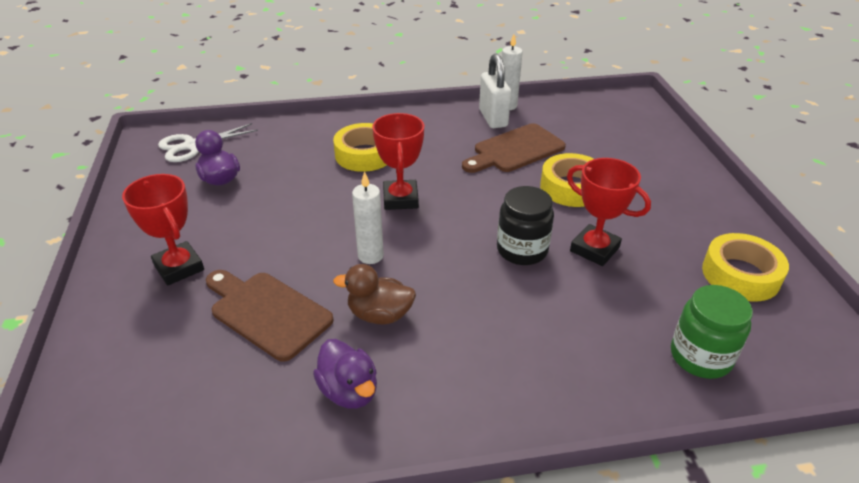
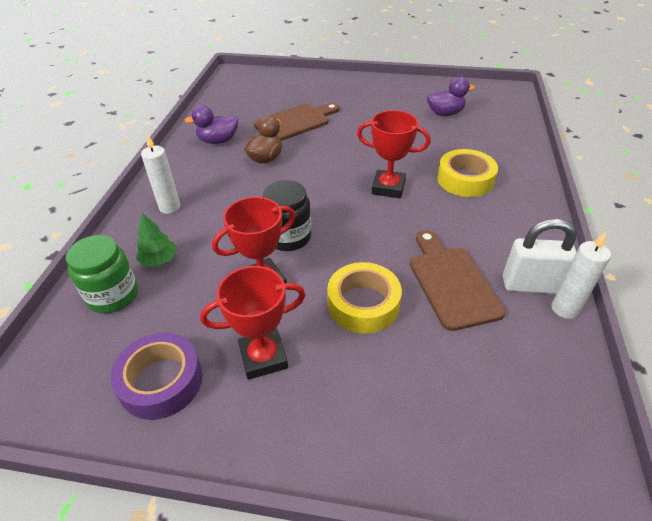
camera: 110 degrees right, 5 degrees up
red trophy [122,174,204,285] -> red trophy moved to [200,266,305,380]
white scissors [158,123,258,162] -> none
white candle [352,171,384,264] -> white candle moved to [141,134,180,214]
yellow tape [702,233,789,301] -> purple tape [110,333,203,420]
none -> green tree [136,213,177,266]

